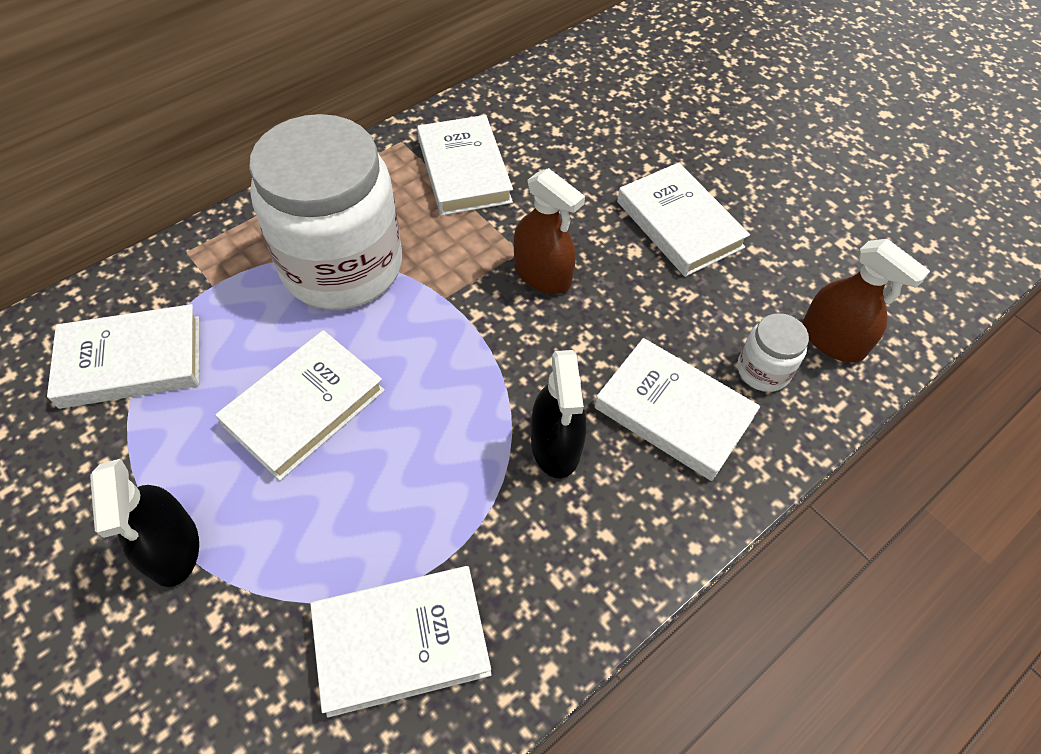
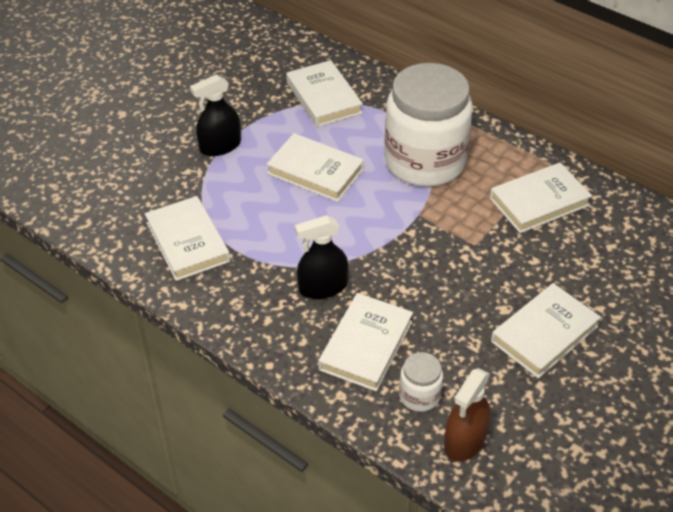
camera: 80 degrees right, 10 degrees down
brown spray bottle [514,168,585,294] -> none

